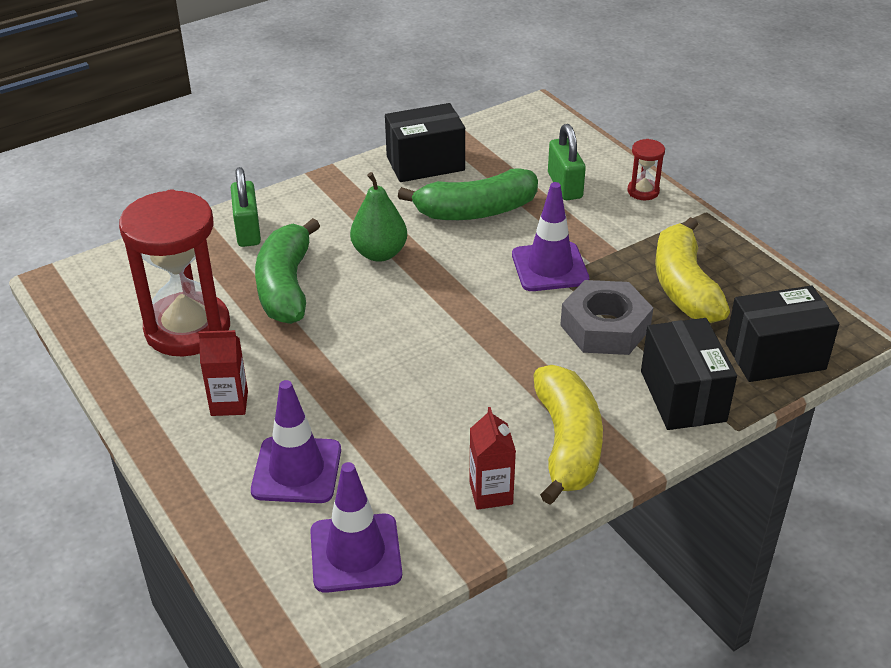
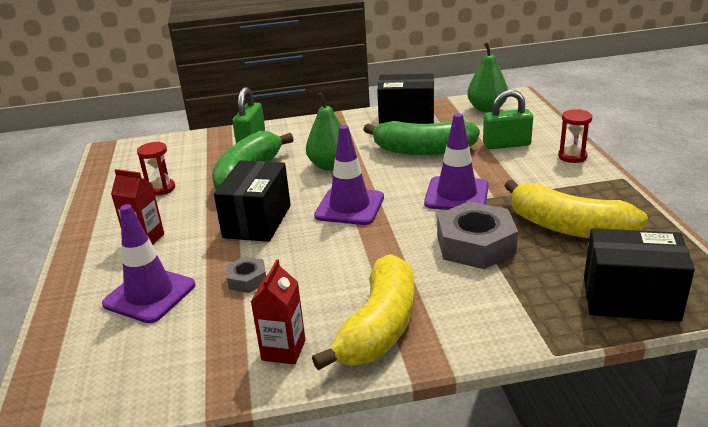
camera: 25 degrees right, 10 degrees down
red hourglass [119,189,230,356] -> red hourglass [137,142,175,196], size x0.43
purple traffic cone [310,462,402,593] -> purple traffic cone moved to [314,125,384,225]
green padlock [548,124,586,200] -> green padlock turned 75 degrees clockwise [483,90,533,149]
black box [641,318,737,430] -> black box moved to [214,160,291,242]
yellow banana [655,217,730,323] -> yellow banana turned 75 degrees counterclockwise [505,179,648,238]
none -> grey nut [226,256,266,293]
none -> green pear [467,42,508,112]

